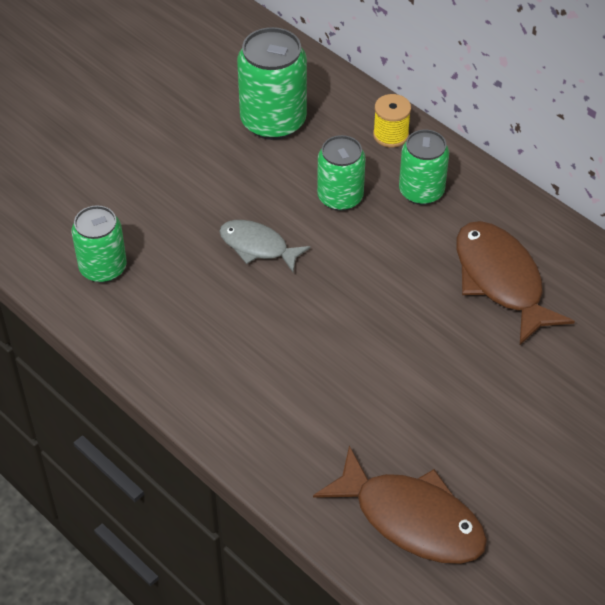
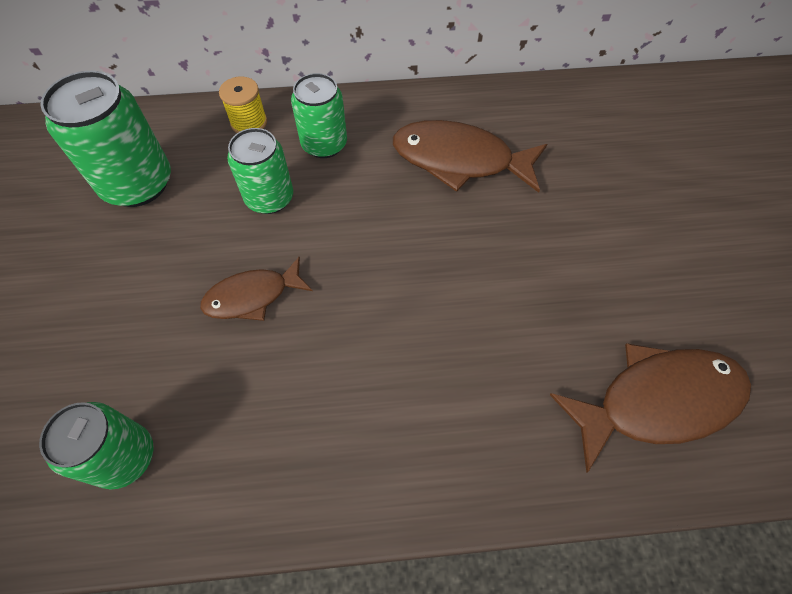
camera: 50 degrees left, 10 degrees up
grey fish [219,220,310,272] -> brown fish [200,257,312,321]

